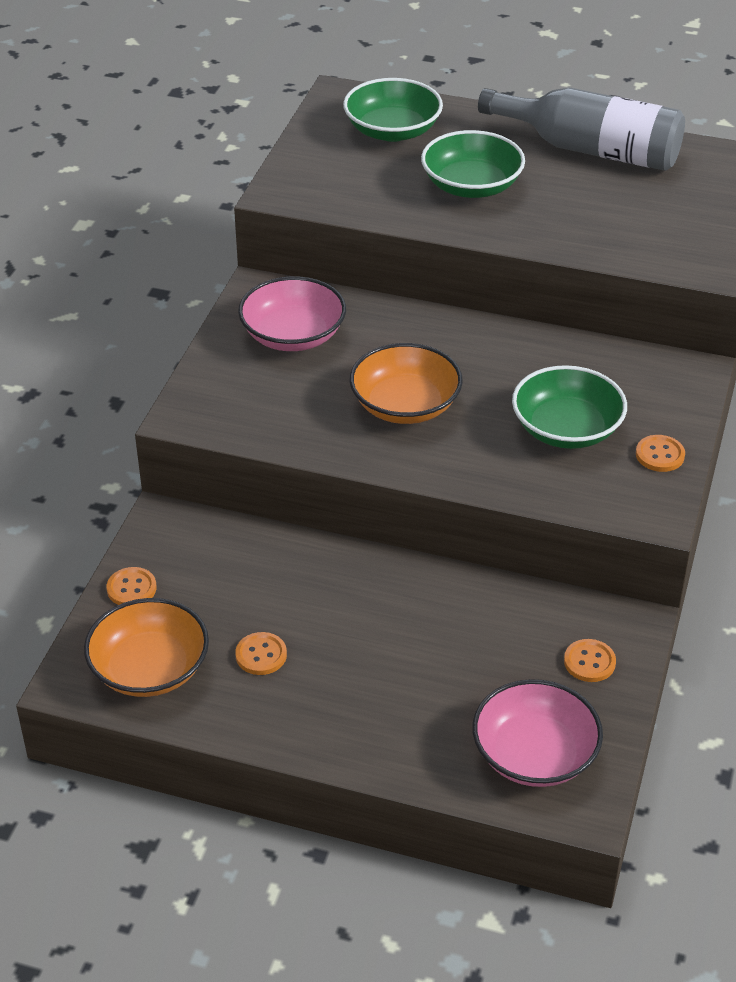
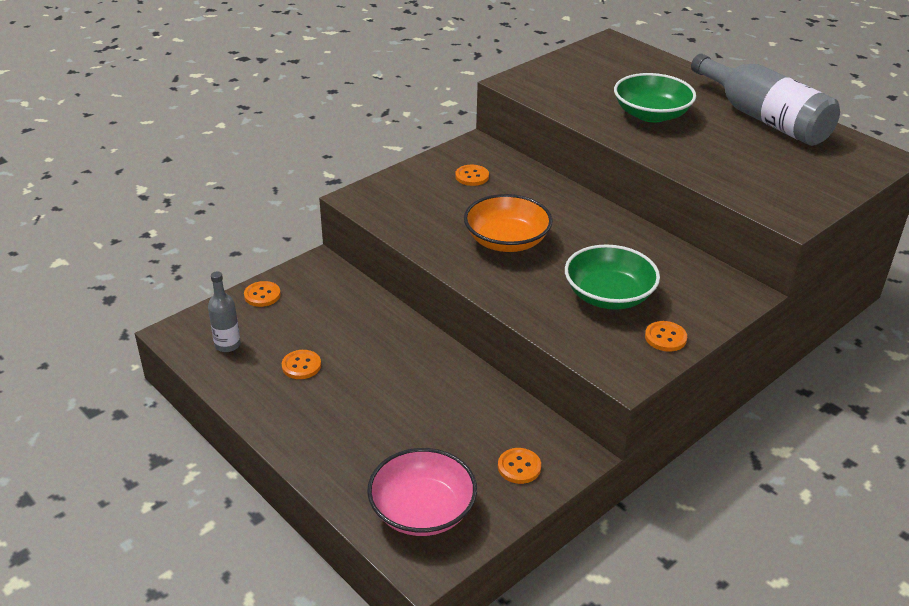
camera: 30 degrees right, 5 degrees down
orange bowl [84,598,209,697] -> grey bottle [208,271,241,352]
pink bowl [238,276,346,351] -> orange button [455,165,489,186]
green bowl [343,78,443,142] -> none

